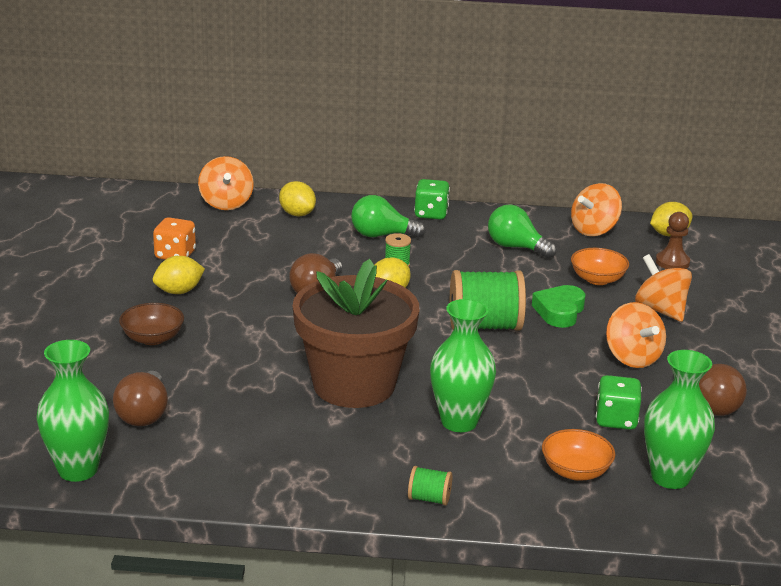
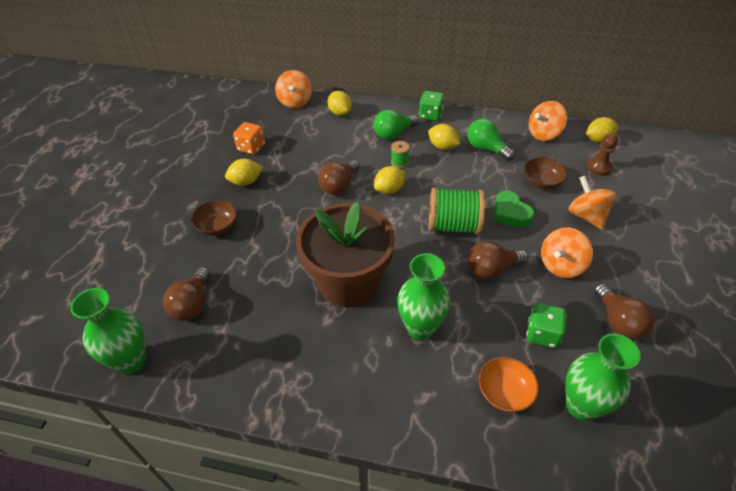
camera: 10 degrees right, 20 degrees up
green light bulb [351,195,426,238] -> green light bulb turned 45 degrees counterclockwise [374,110,419,140]
green spool [408,466,452,506] -> none
green heart [532,285,585,328] -> green heart turned 60 degrees counterclockwise [494,191,535,228]
orange bowl [571,248,629,285] -> brown bowl [524,157,567,189]
orange spinning top [606,302,666,368] -> orange spinning top turned 60 degrees clockwise [541,228,593,278]
none -> yellow lemon [428,124,460,150]
none -> brown light bulb [467,241,528,279]

